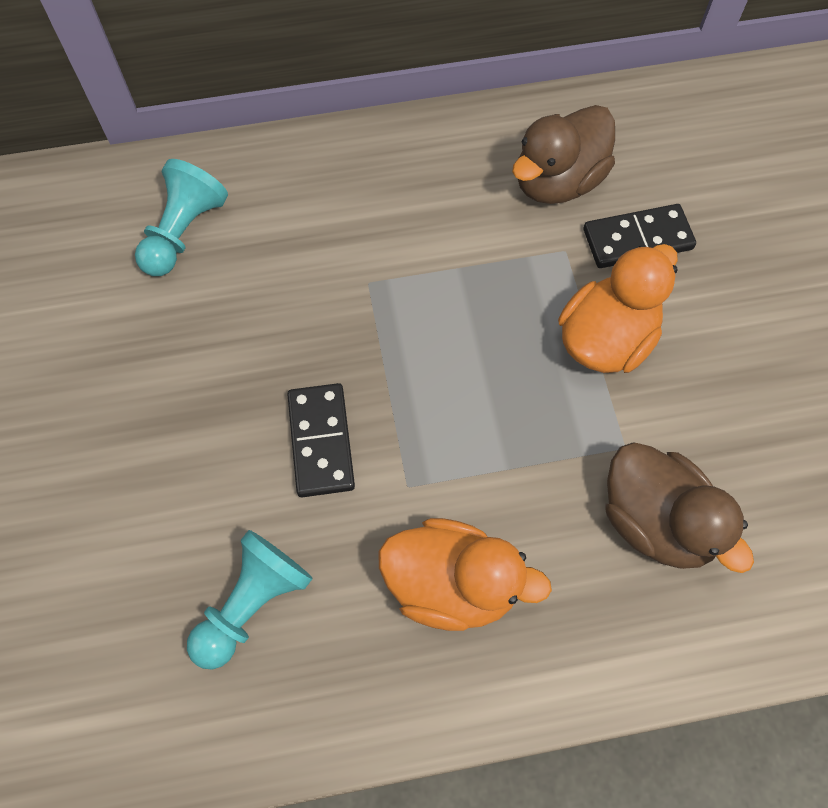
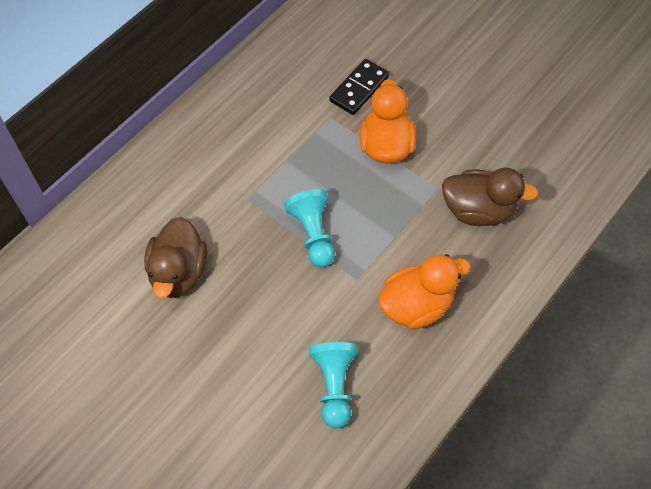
camera: 40 degrees left, 5 degrees down
turquoise pawn [135,159,228,276] -> turquoise pawn moved to [284,189,335,267]
black domino [287,383,355,497] -> none
brown duck [512,105,615,204] -> brown duck moved to [144,217,207,299]

